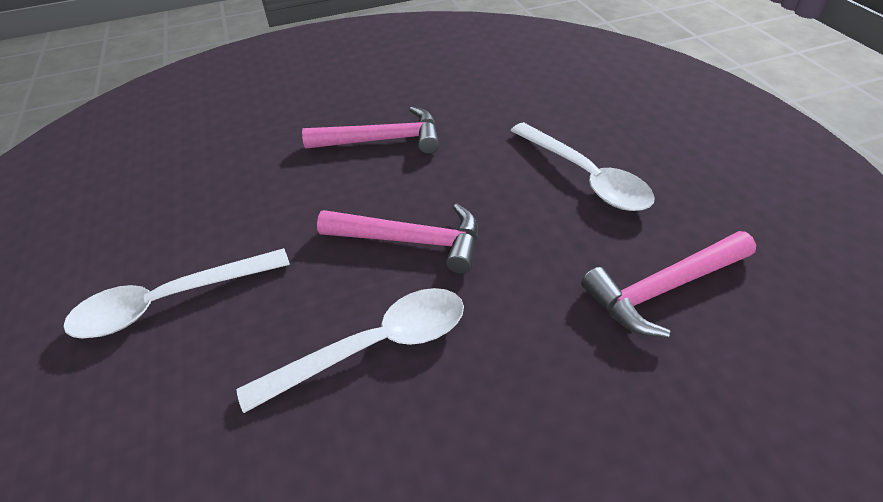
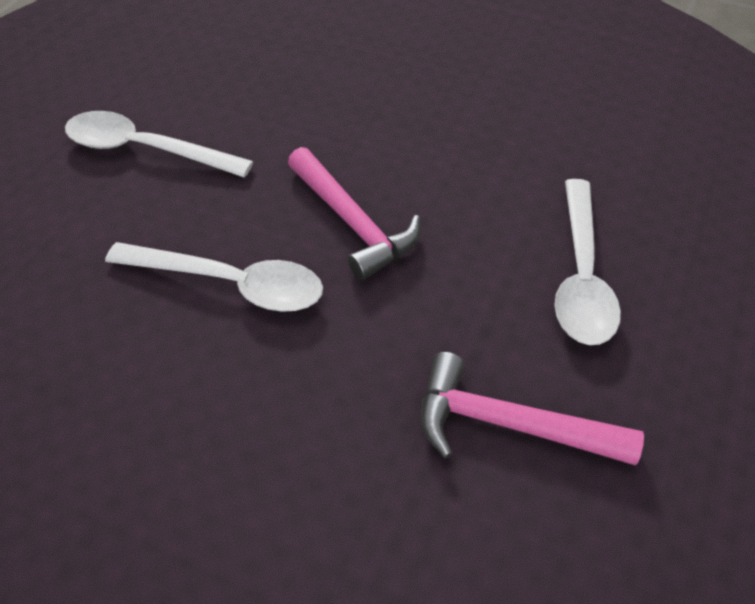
camera: 40 degrees right, 5 degrees up
pink hammer [302,107,439,154] -> none

